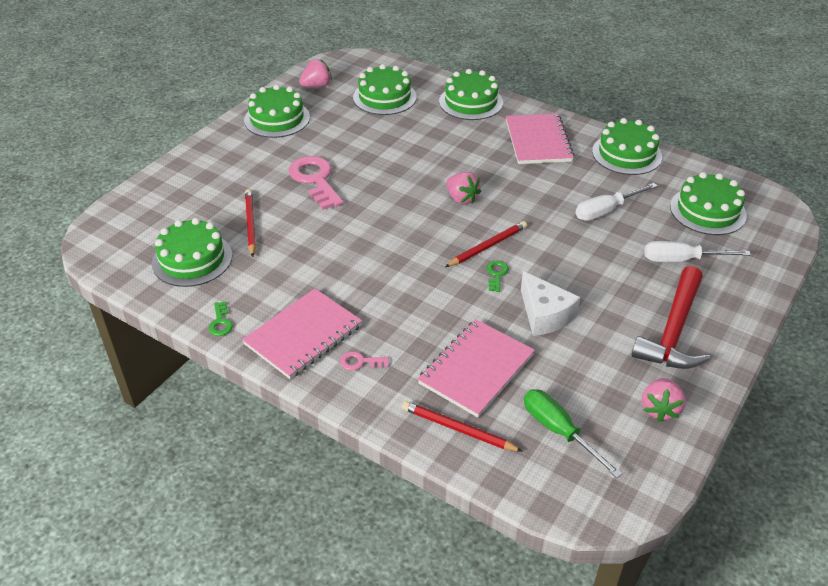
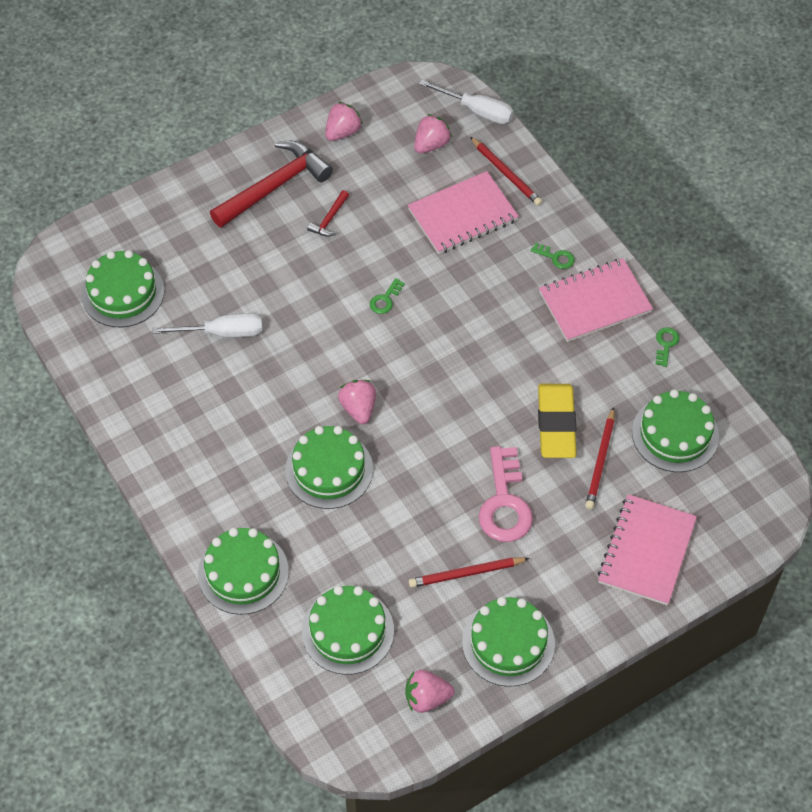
camera: 155 degrees left, 15 degrees up
pink key [340,351,389,370] -> green key [531,243,575,269]
red pencil [445,221,527,267] -> red pencil moved to [409,557,530,588]
pink notebook [506,114,574,164] -> pink notebook moved to [598,494,697,605]
white cheese [521,271,580,336] -> none
green screwdriver [524,389,623,478] -> pink strawberry [414,114,452,153]
green cake [592,118,662,175] -> green cake moved to [285,426,373,509]
white screwdriver [644,241,751,262] -> white screwdriver moved to [419,80,514,124]
none -> red hammer [307,190,349,237]
none -> yellow eraser [538,384,577,458]

